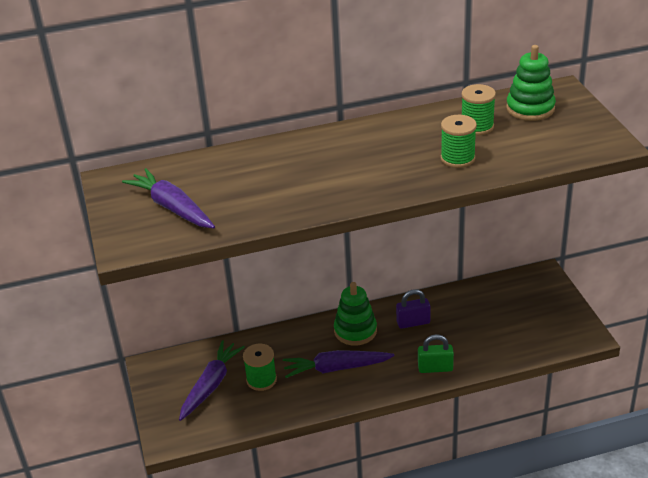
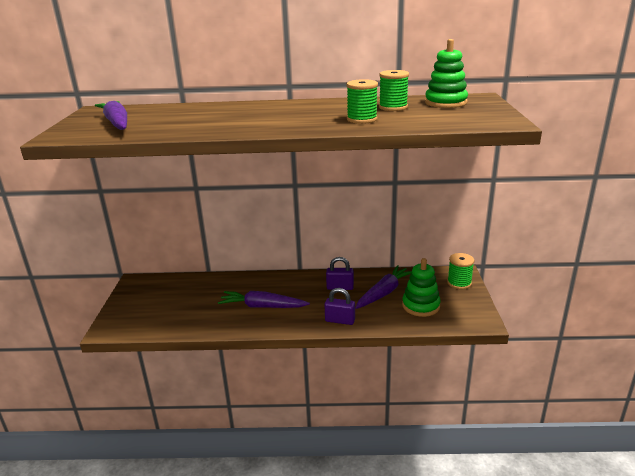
camera: 15 degrees right, 10 degrees down
purple carrot [179,340,245,421] -> purple carrot moved to [355,265,412,309]
green spool [243,344,277,391] -> green spool moved to [447,253,474,289]
green stacking toy [334,282,377,345] -> green stacking toy moved to [402,258,441,317]
green padlock [418,334,454,373] -> purple padlock [324,288,355,325]

